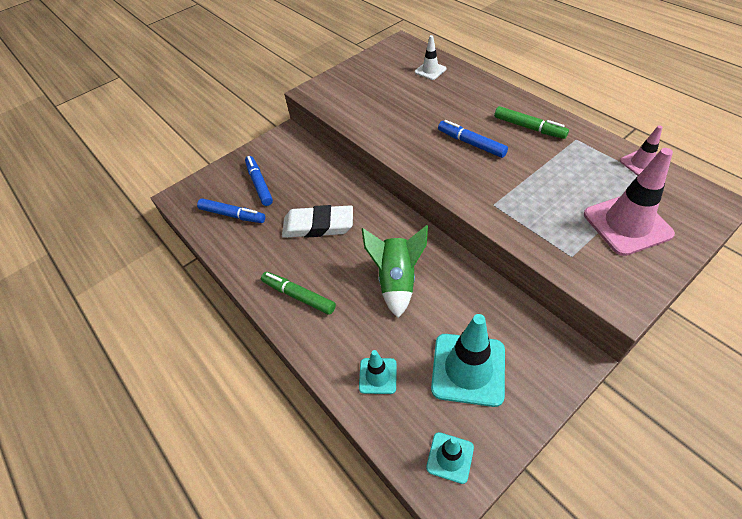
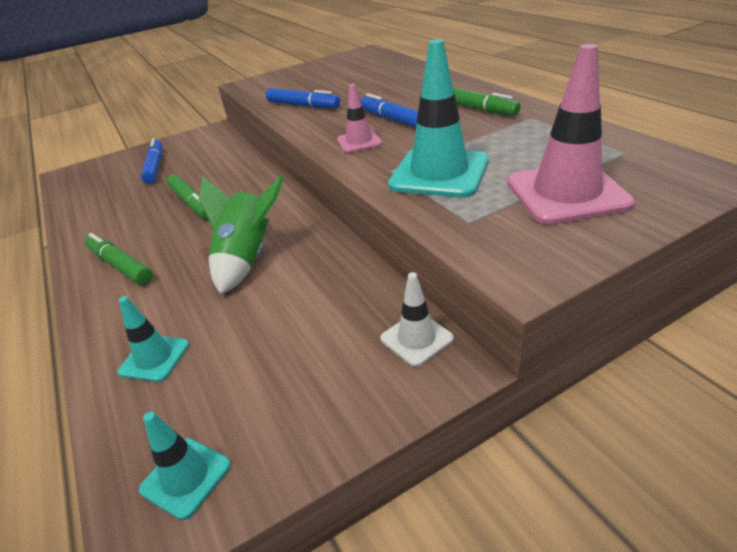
camera: 10 degrees right, 15 degrees down
blue marker [197,198,265,223] -> blue marker moved to [266,88,340,108]
white eraser [282,205,353,238] -> green marker [166,174,208,219]
white traffic cone [415,35,446,80] -> white traffic cone moved to [380,272,454,367]
turquoise traffic cone [431,314,505,407] -> turquoise traffic cone moved to [388,39,488,198]
pink traffic cone [620,125,663,176] -> pink traffic cone moved to [337,84,382,153]

